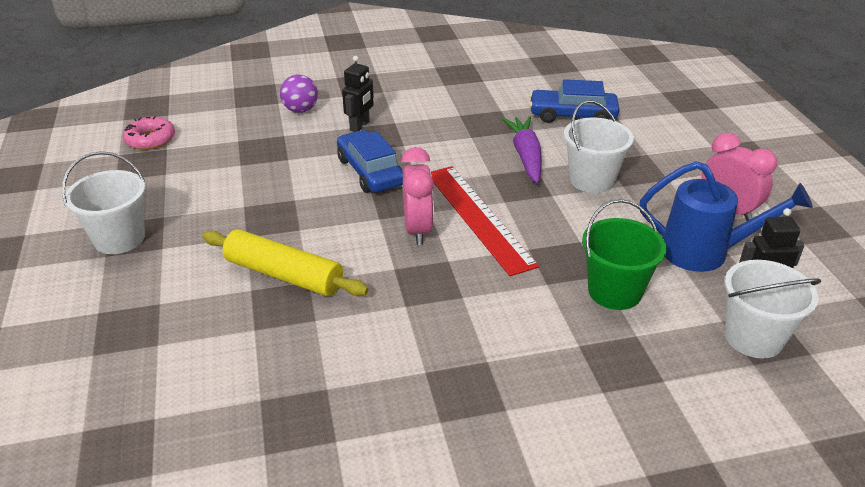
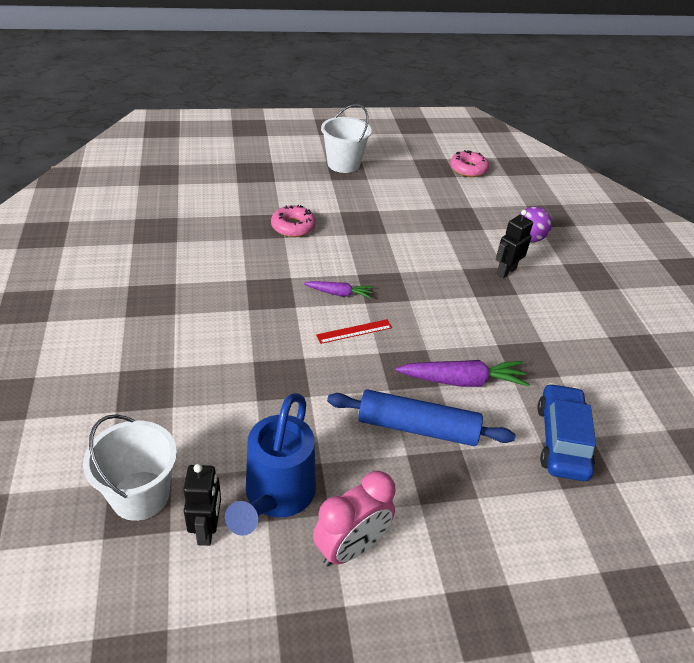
camera: 90 degrees right, 5 degrees up
yellow rolling pin [202,229,368,296] -> pink donut [271,205,316,237]
blue car [337,130,403,193] -> none
black robot [342,56,374,132] -> black robot turned 105 degrees clockwise [496,210,533,278]
pink clock [401,147,434,245] -> purple carrot [304,281,373,298]
red ruler [431,166,539,276] -> red ruler [316,319,392,344], size x0.45
white bucket [564,100,634,193] -> blue rolling pin [327,389,515,446]
green bucket [582,199,667,310] -> none

